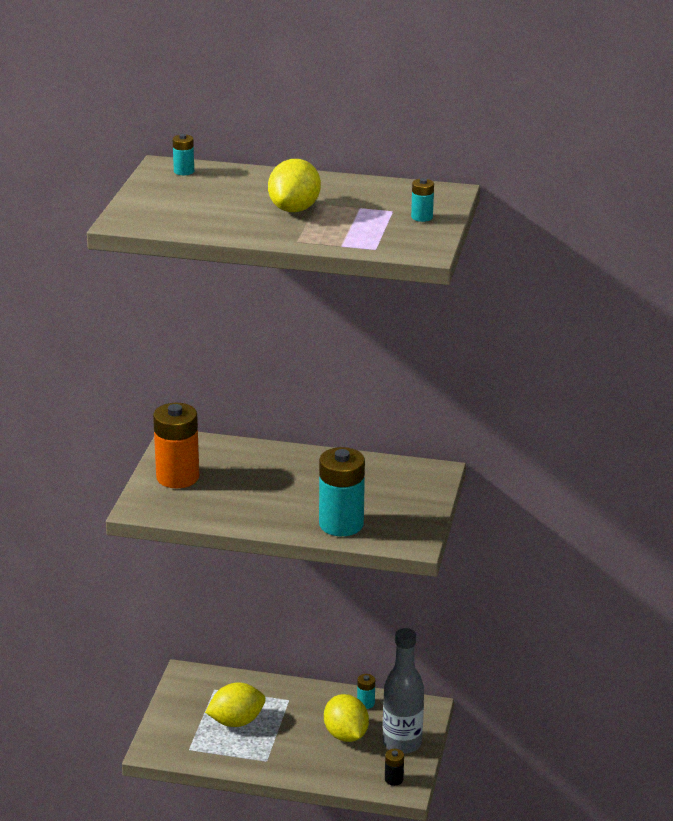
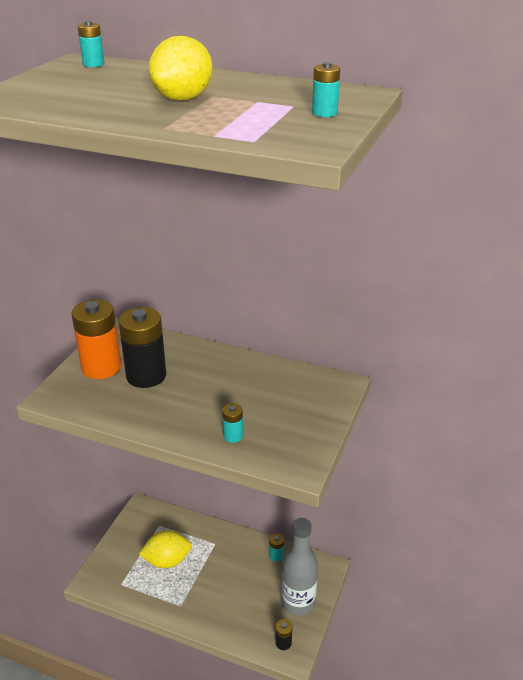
camera: 10 degrees right, 5 degrees up
turquoise battery [319,447,365,536] -> turquoise battery [222,403,243,443], size x0.45
yellow lemon [324,694,369,742] -> none
none -> black battery [119,307,166,388]

